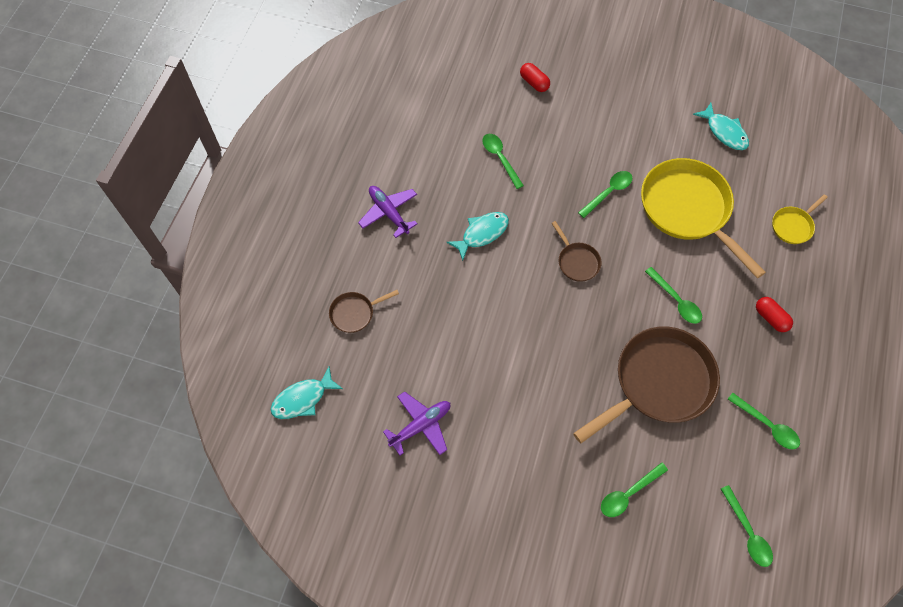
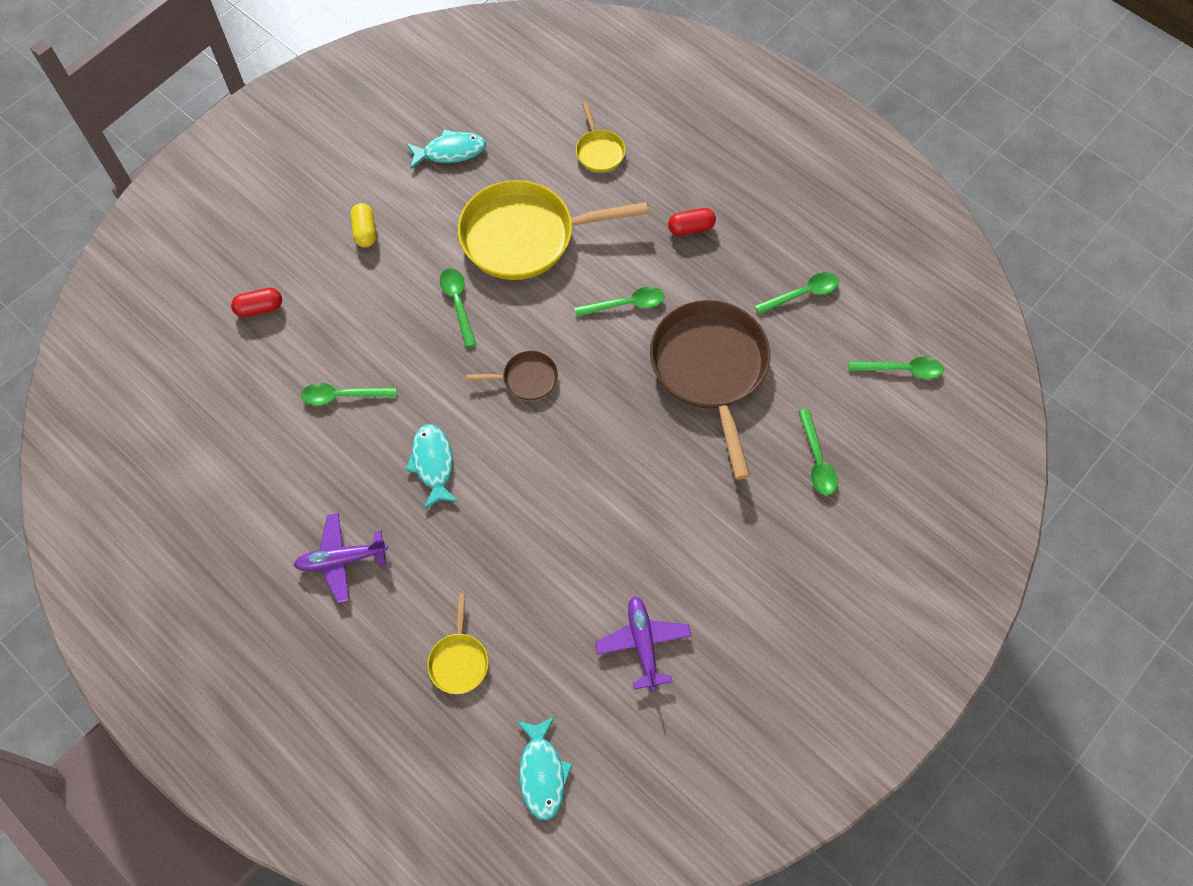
camera: 65 degrees left, 0 degrees up
brown pan [329,290,399,333] -> yellow pan [427,594,488,694]
none -> yellow capsule [350,203,376,248]

